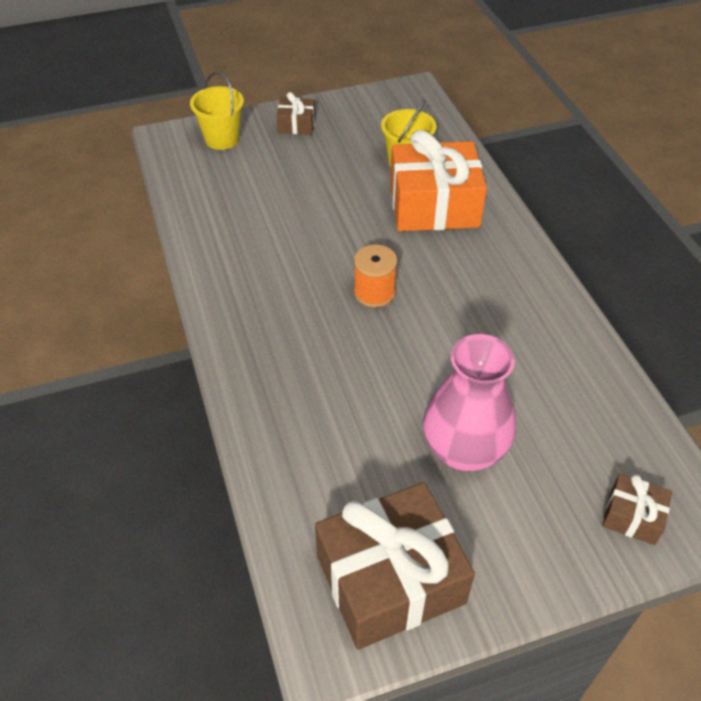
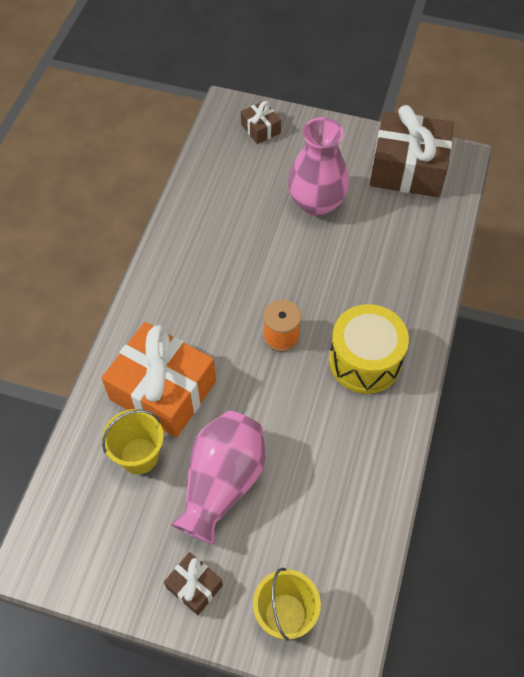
camera: 145 degrees left, 10 degrees up
none -> pink vase [171,411,265,544]
none -> yellow drum [329,304,409,394]

